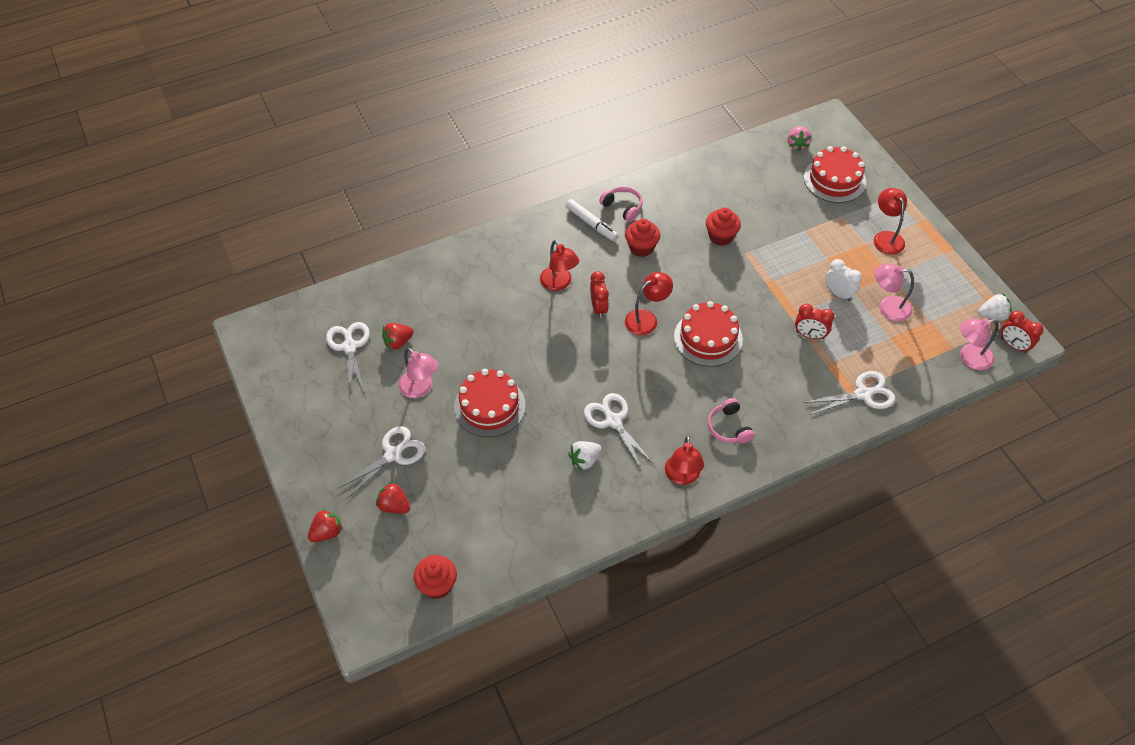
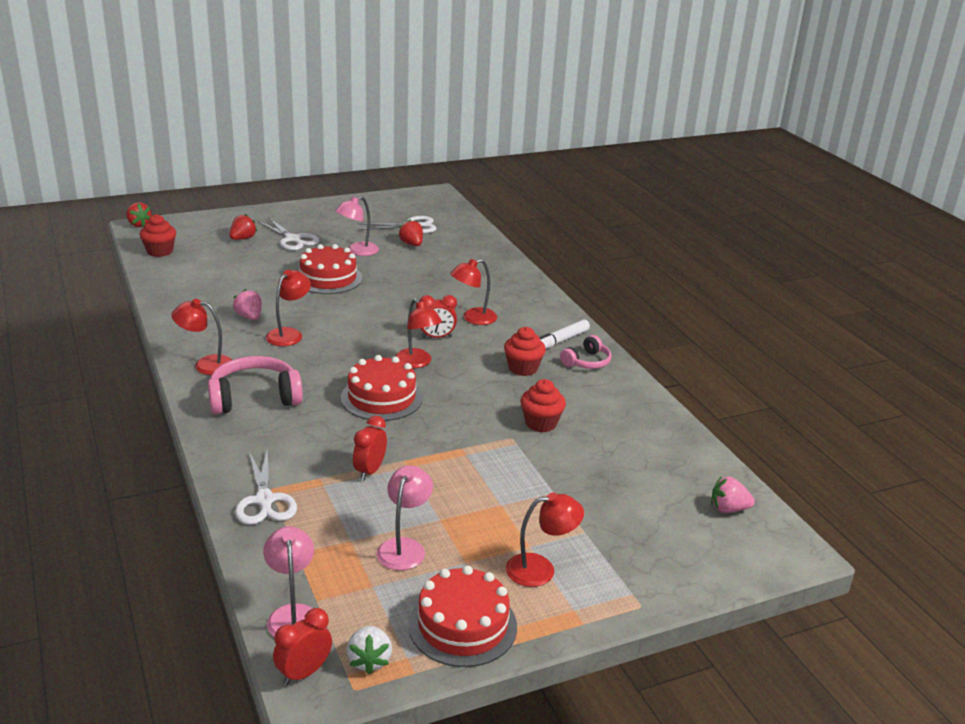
camera: 90 degrees right, 25 degrees down
red strawberry [308,508,343,542] -> red strawberry moved to [126,202,152,227]
white strawberry [568,441,602,471] -> pink strawberry [233,289,262,320]
white scissors [584,393,654,470] -> red lamp [266,270,311,346]
pink headphones [708,398,755,443] -> pink headphones [208,356,303,415], size x1.72
red cake [804,146,866,203] -> red cake moved to [408,566,517,667]
white clock [825,259,862,301] -> none

